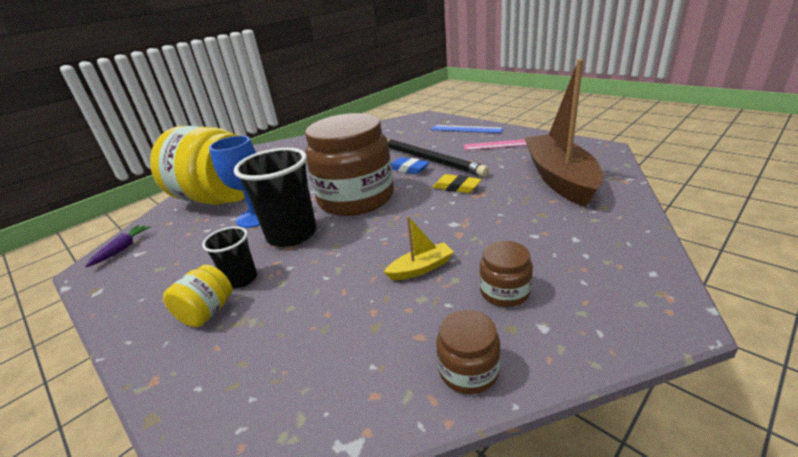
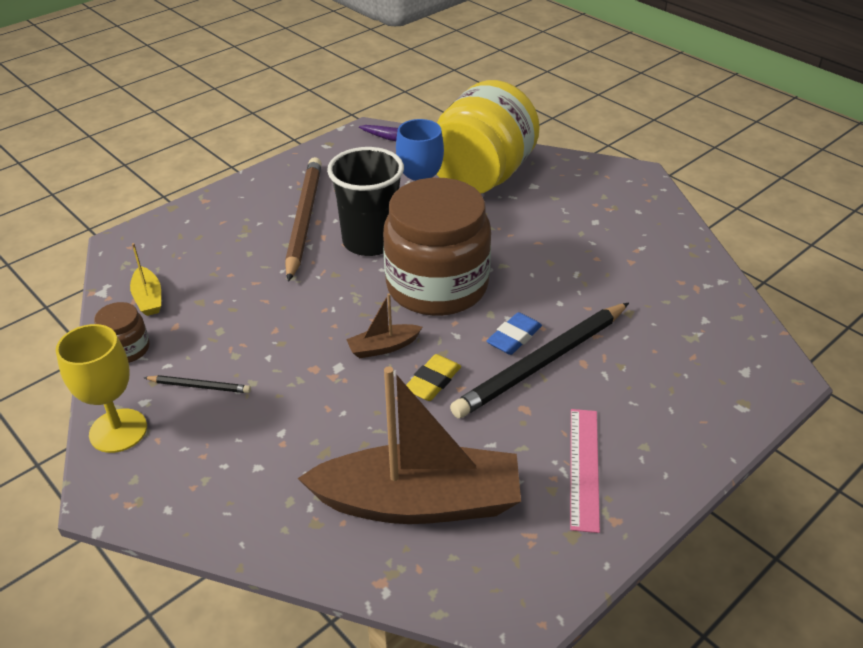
camera: 90 degrees right, 10 degrees up
yellow jar [163,264,232,327] -> none
black cup [202,226,257,288] -> brown pencil [285,157,322,282]
yellow boat [384,216,454,280] -> yellow boat moved to [130,243,161,316]
blue ruler [431,125,504,133] -> none
brown jar [479,241,533,307] -> black pencil [143,375,251,393]
none -> yellow goblet [56,324,147,453]
none -> brown boat [346,293,422,359]

